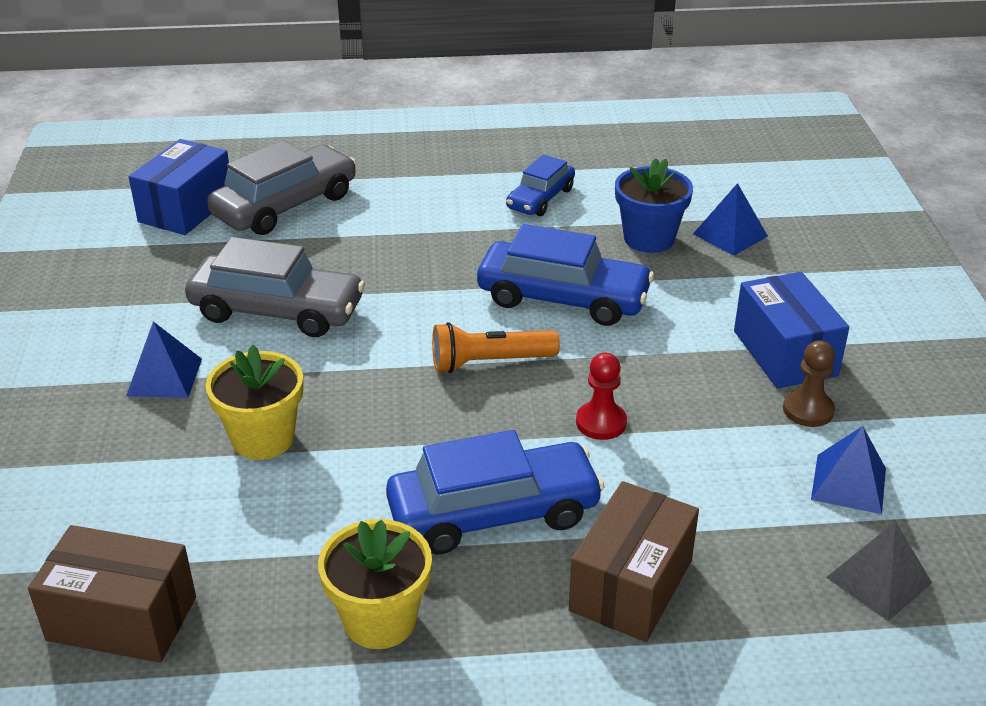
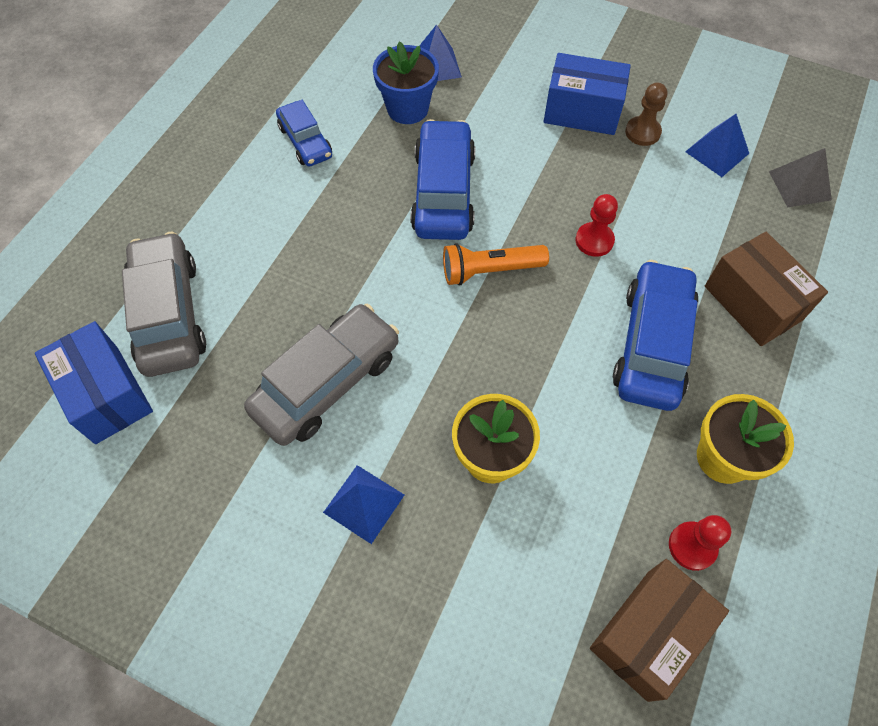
camera: 60 degrees left, 25 degrees up
orange flashlight [432,322,560,373] -> orange flashlight turned 60 degrees clockwise [443,243,549,286]
blue car [477,224,654,326] -> blue car turned 45 degrees counterclockwise [410,119,475,240]
none -> red pawn [669,515,731,571]

